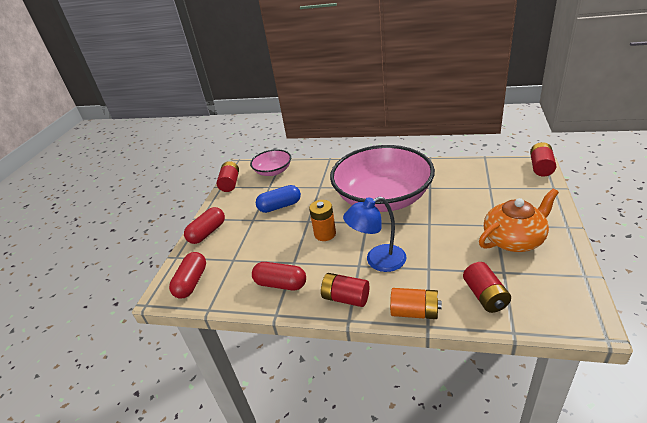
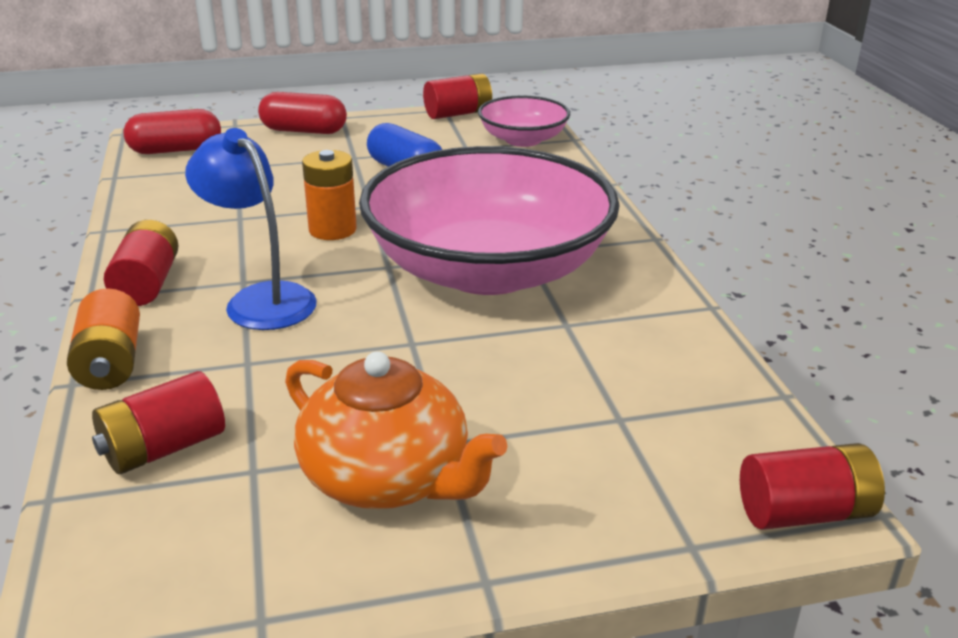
camera: 60 degrees right, 5 degrees down
red capsule [252,262,306,290] -> none

